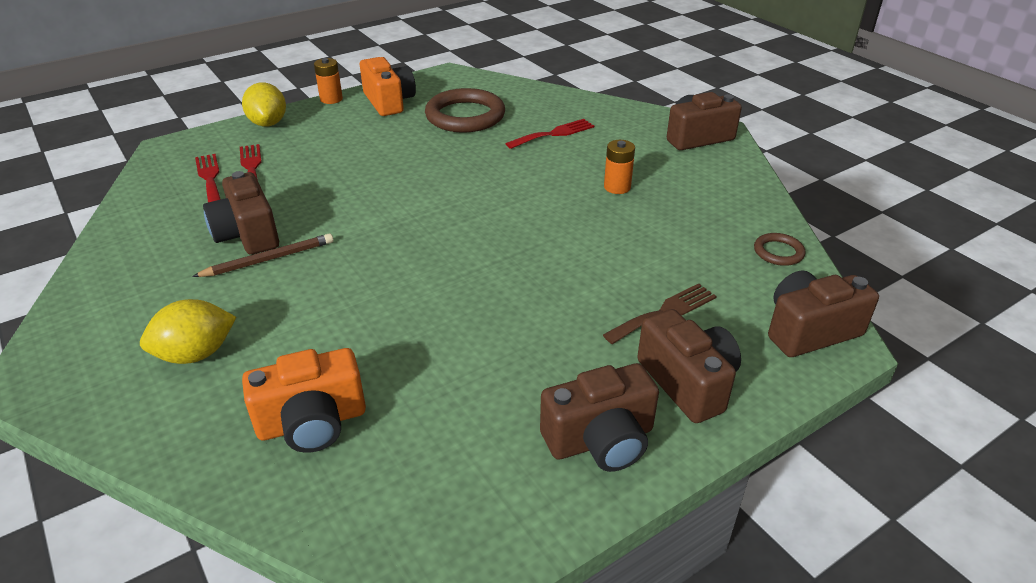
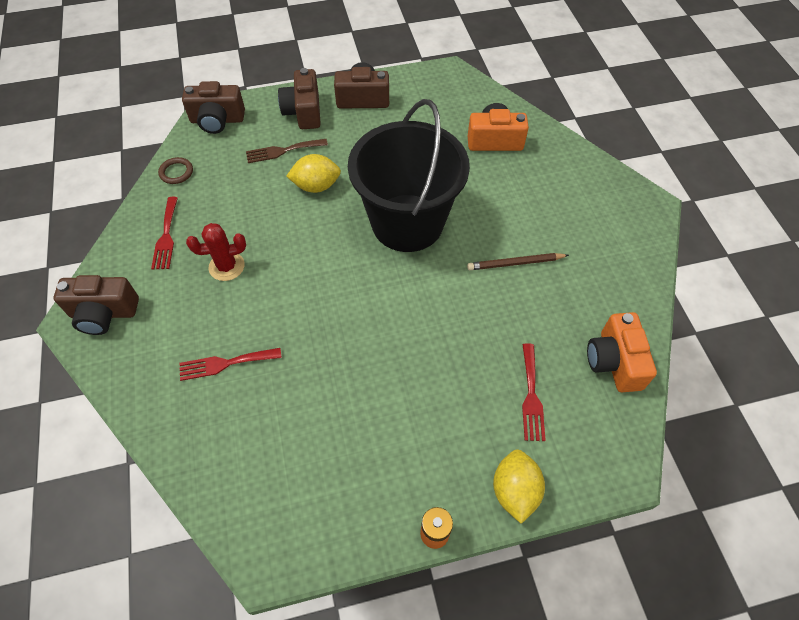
camera: 160 degrees left, 20 degrees up
yellow lemon [140,299,236,364] -> yellow lemon moved to [286,154,341,193]
red fork [195,154,221,202] -> red fork moved to [151,197,178,270]
brown camera [203,171,279,255] -> none
orange camera [360,57,416,116] -> orange camera moved to [587,312,657,392]
brown ring [425,88,505,132] -> none
orange battery [604,140,635,194] -> red cactus [186,223,246,281]
none -> black bucket [348,99,470,252]

